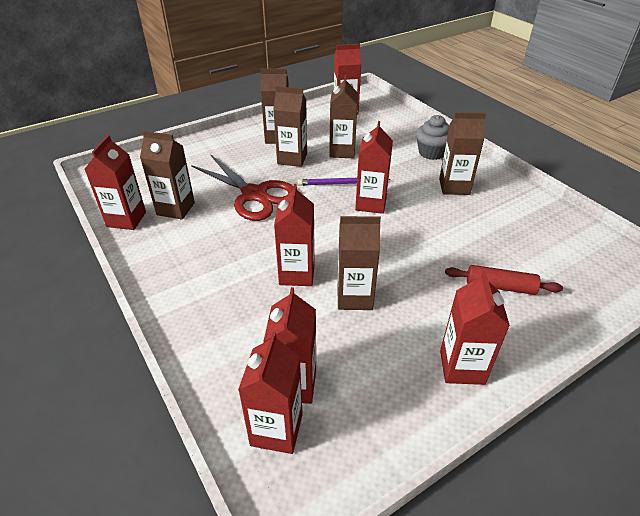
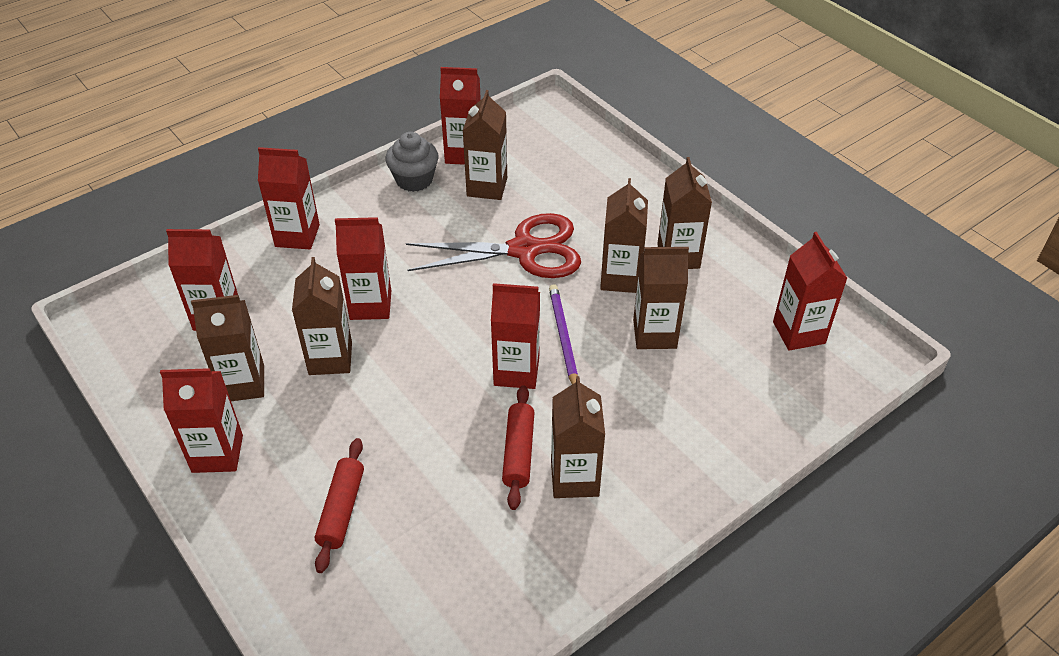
camera: 85 degrees right, 5 degrees up
red scissors [191,154,294,221] -> red scissors turned 135 degrees counterclockwise [406,213,581,278]
red carton [238,332,303,454] -> red carton moved to [258,147,320,249]
grey cupcake [416,115,449,160] -> grey cupcake moved to [385,132,439,192]
none -> brown carton [191,295,264,401]
none -> red rolling pin [502,385,535,510]

